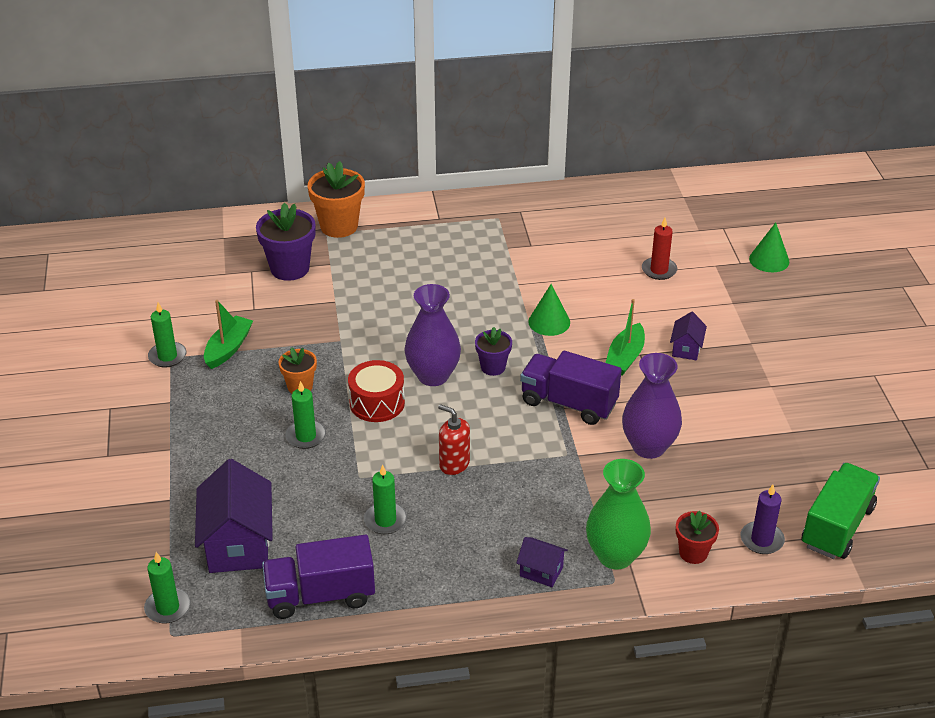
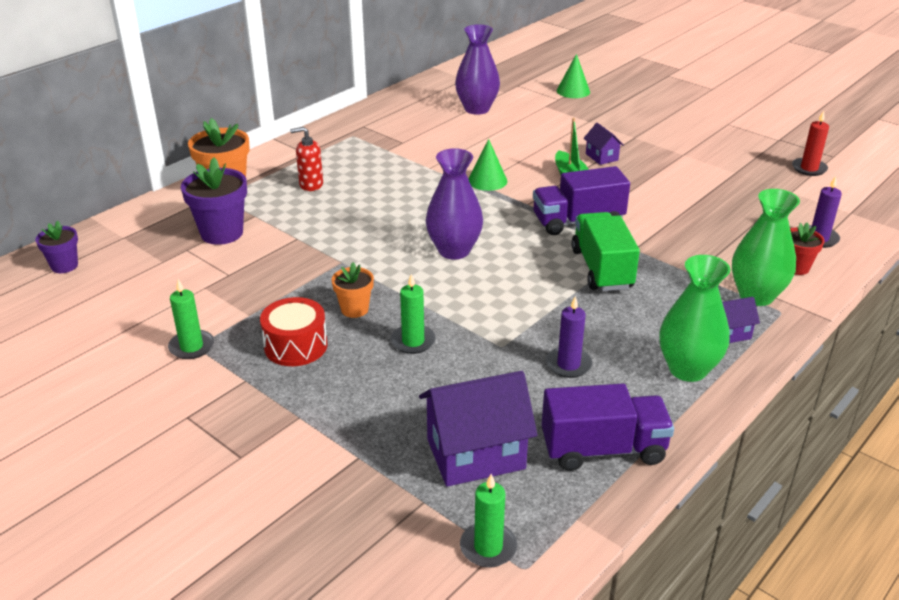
camera: 40 degrees left, 5 degrees down
purple house [195,459,273,573] -> purple house turned 60 degrees counterclockwise [419,371,538,487]
green boat [204,300,253,369] -> none
purple truck [262,535,375,619] -> purple truck turned 135 degrees counterclockwise [542,384,674,471]
red drum [348,360,405,422] -> red drum moved to [260,297,328,366]
green candle [364,464,407,534] -> purple candle [546,296,592,378]
red soap dispenser [438,404,470,475] -> red soap dispenser moved to [290,127,323,191]
purple flower pot [475,327,512,376] -> purple flower pot moved to [35,221,78,273]
purple vase [622,353,682,459] -> purple vase moved to [455,24,500,115]
red candle [642,218,677,280] -> red candle moved to [792,111,829,176]
green truck [802,463,880,559] -> green truck moved to [571,212,640,291]
none -> green vase [659,255,731,382]

